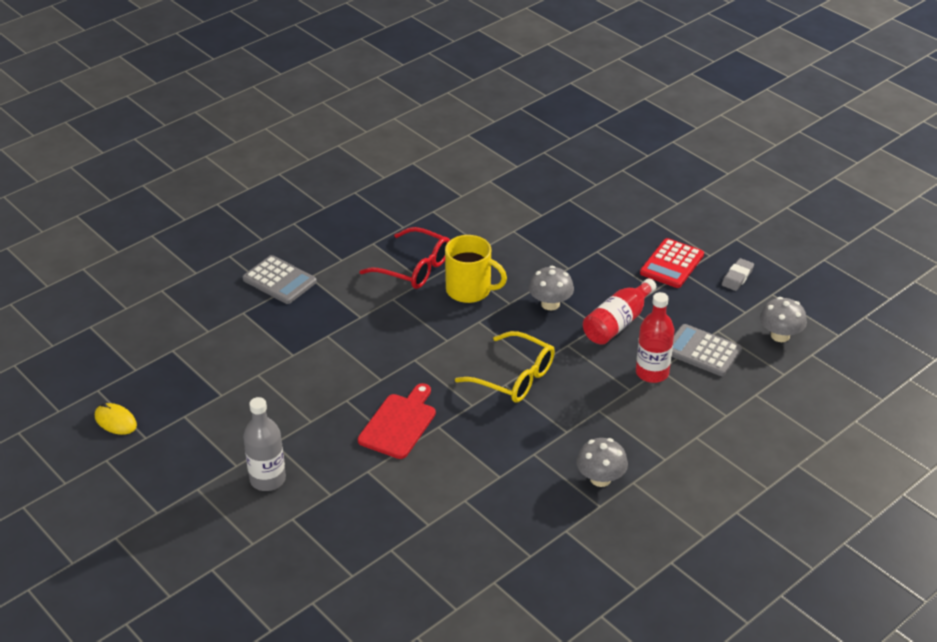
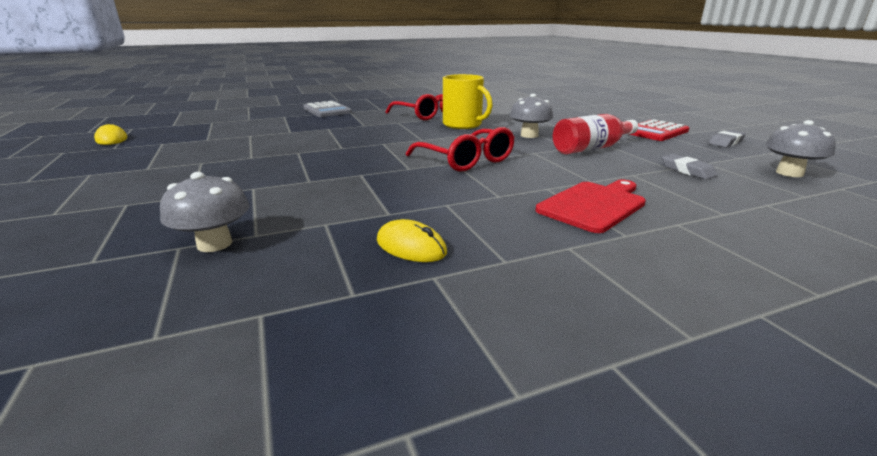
camera: 20 degrees right, 15 degrees down
grey bottle [243,397,286,491] -> none
red cutting board [358,383,436,459] -> red cutting board moved to [536,180,646,233]
yellow glasses [455,331,555,403] -> red glasses [406,127,515,172]
grey mushroom [576,438,628,487] -> grey mushroom moved to [160,172,249,252]
red bottle [636,292,675,383] -> none
grey calculator [672,324,742,376] -> grey eraser [662,154,717,180]
none -> yellow mouse [377,219,447,262]

